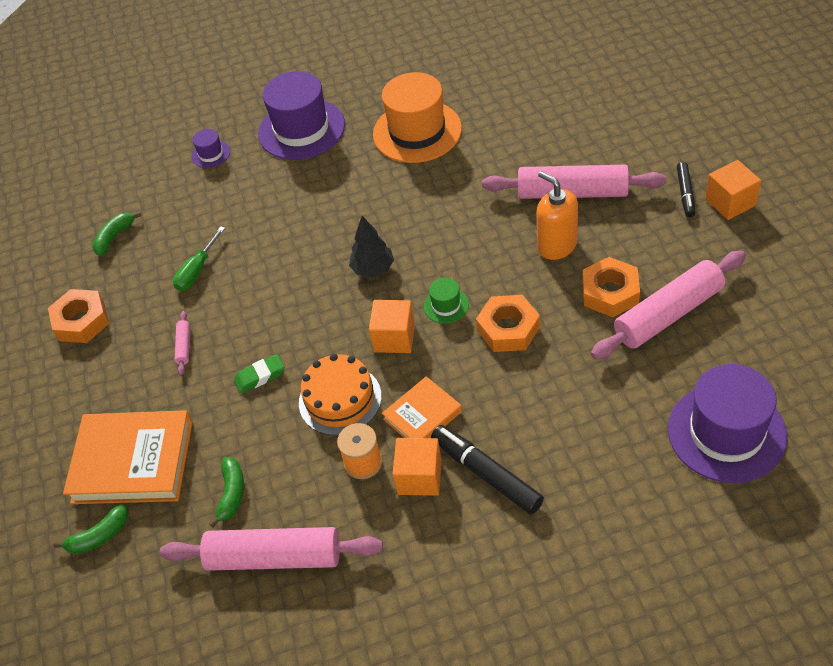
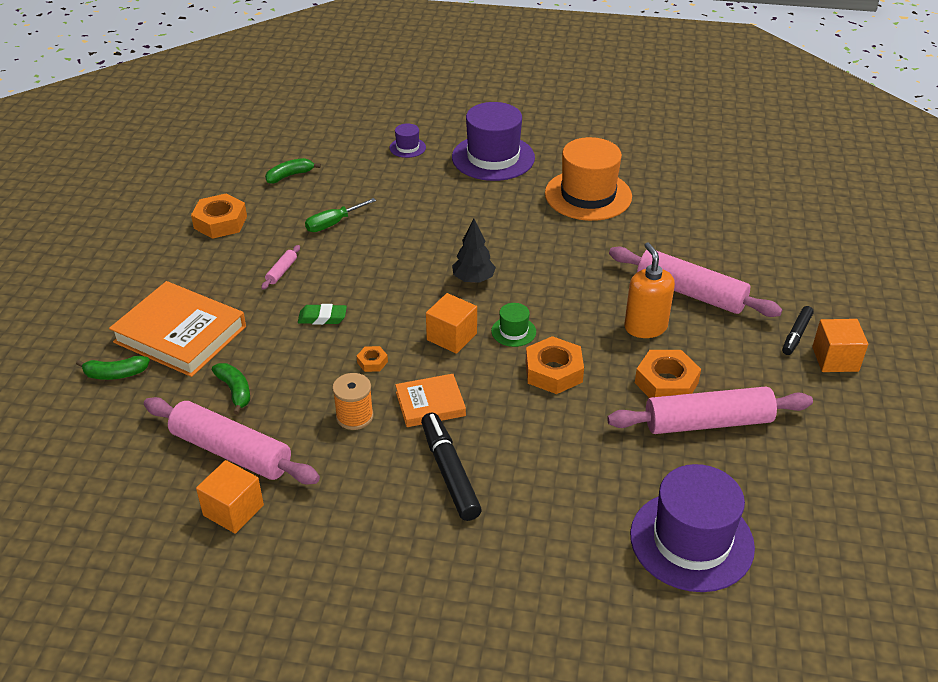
camera: 20 degrees right, 10 degrees down
green banana [209,457,244,527] -> green banana turned 60 degrees counterclockwise [212,363,250,414]
orange cake [299,354,382,436] -> orange nut [357,346,388,372]
orange cube [392,438,442,496] -> orange cube moved to [196,460,264,534]

